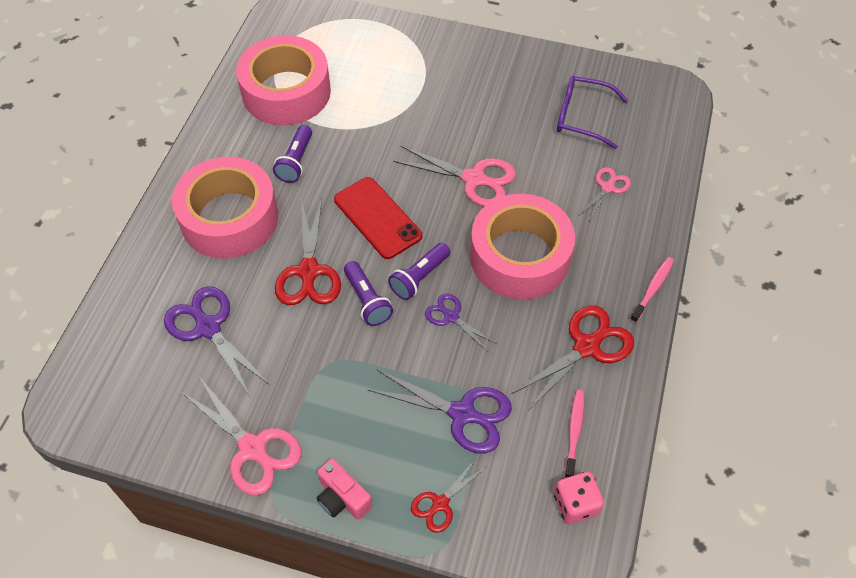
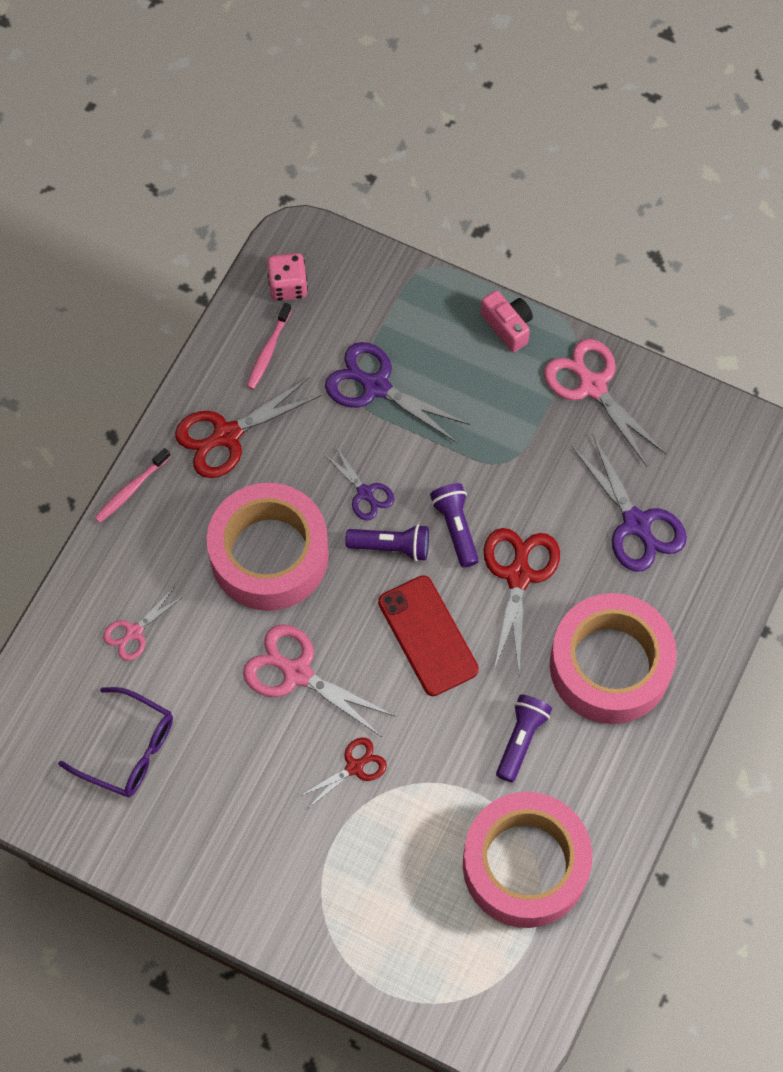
camera: 170 degrees left, 10 degrees up
purple flashlight [388,243,450,300] -> purple flashlight turned 45 degrees clockwise [345,524,429,561]
red scissors [411,458,486,533] -> red scissors moved to [298,737,387,808]

